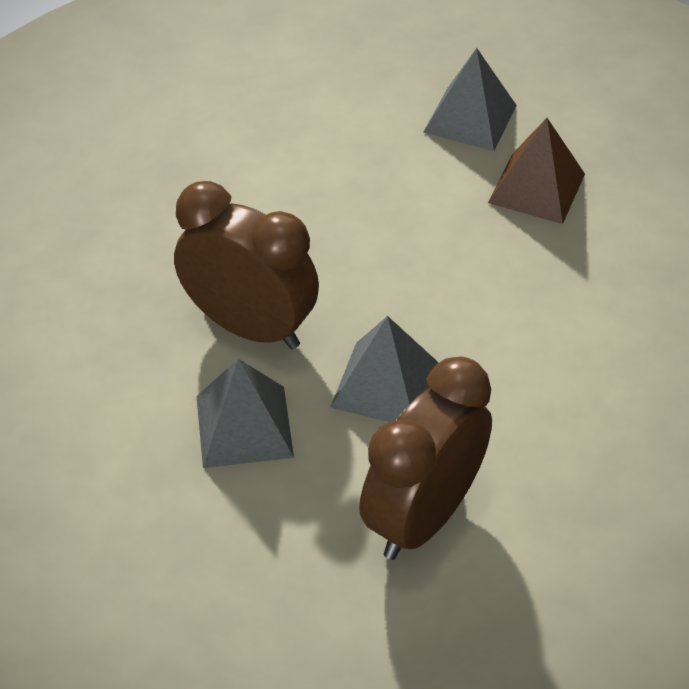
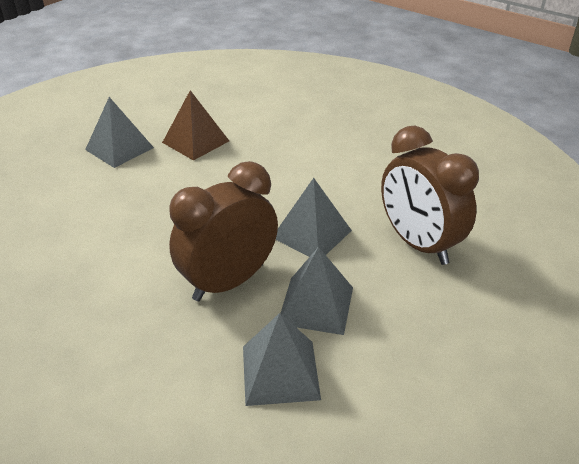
camera: 70 degrees left, 10 degrees down
none -> grey pyramid [243,313,321,406]

